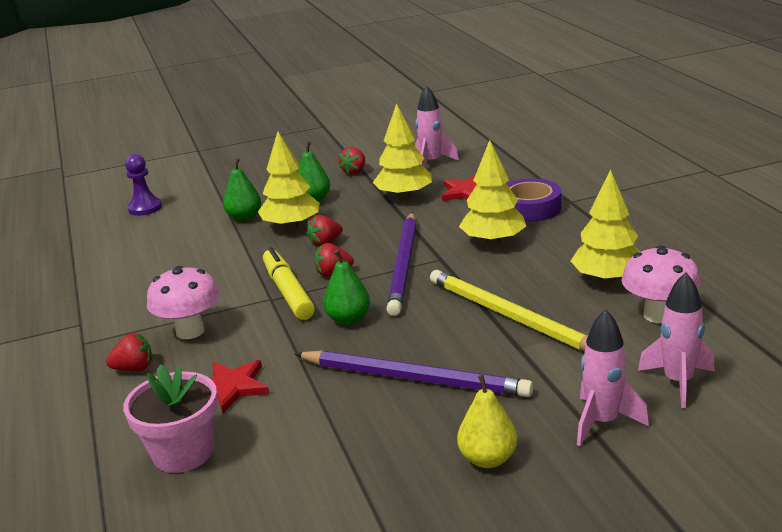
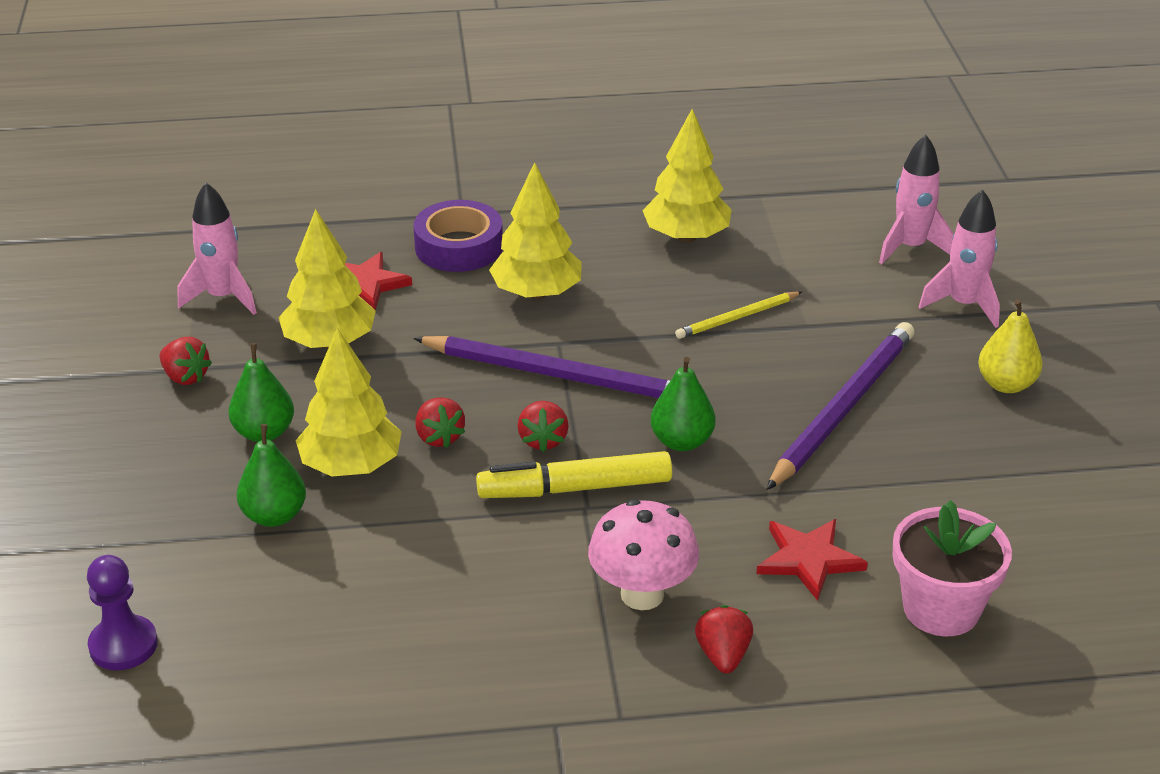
camera: 80 degrees left, 10 degrees up
yellow pencil [430,270,588,351] -> yellow pencil [675,291,802,339], size x0.52
pink mushroom [622,245,700,323] -> none

